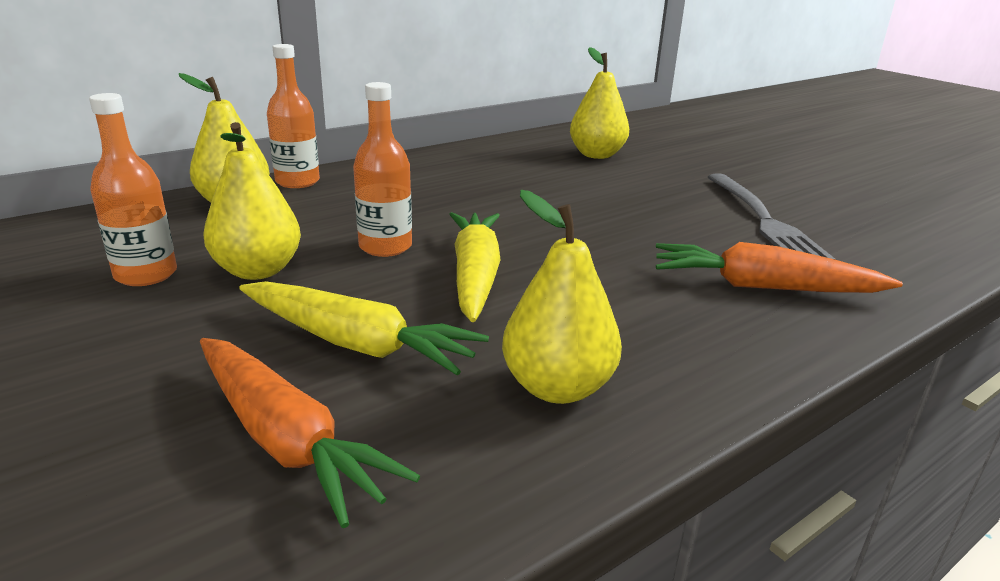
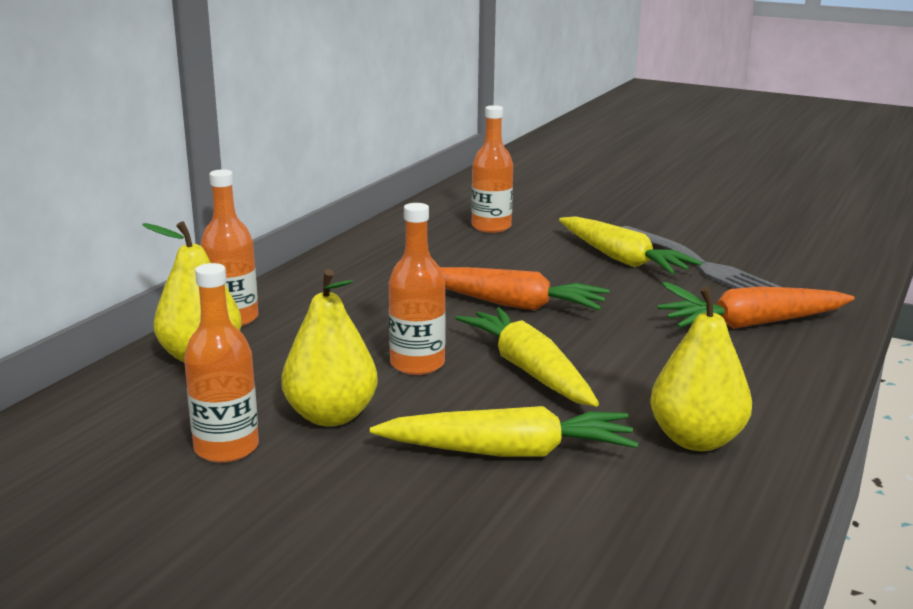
camera: 25 degrees left, 5 degrees down
orange carrot [200,338,420,528] -> orange carrot moved to [440,267,610,310]
yellow pear [570,47,629,159] -> orange bottle [471,105,513,233]
none -> yellow carrot [559,216,702,275]

